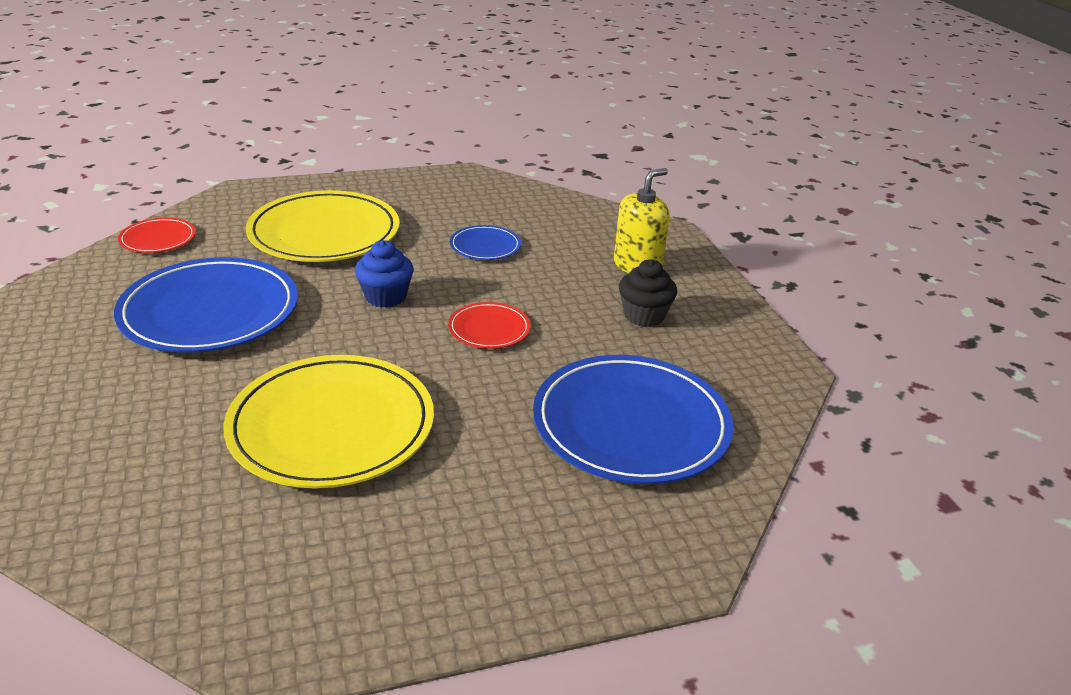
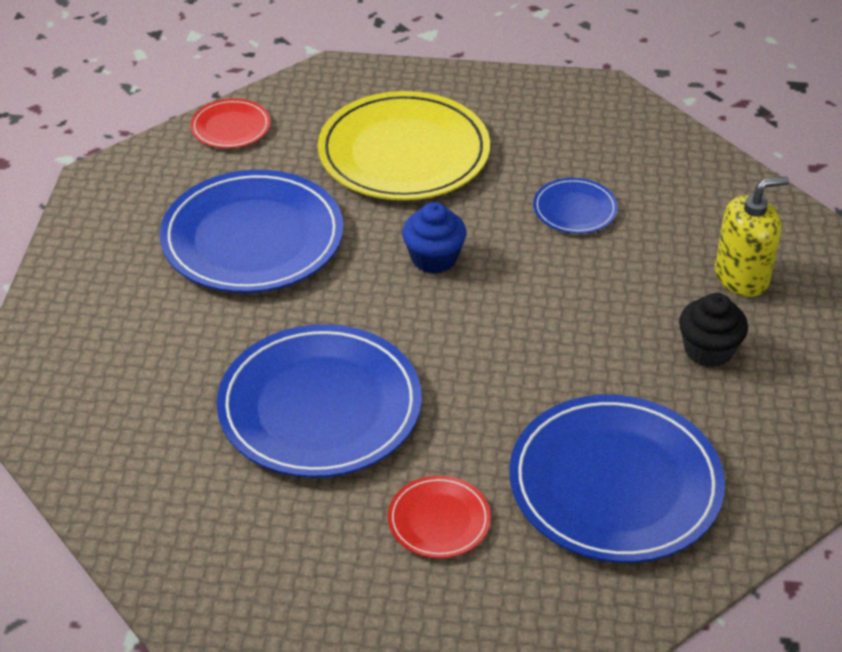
camera: 25 degrees right, 10 degrees up
yellow plate [224,355,434,489] -> blue plate [217,324,422,478]
red plate [448,302,531,349] -> red plate moved to [388,475,491,558]

